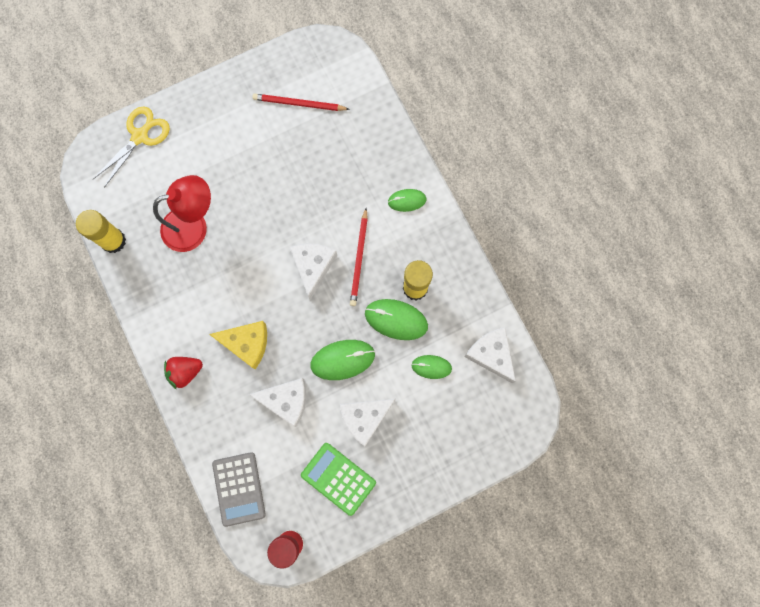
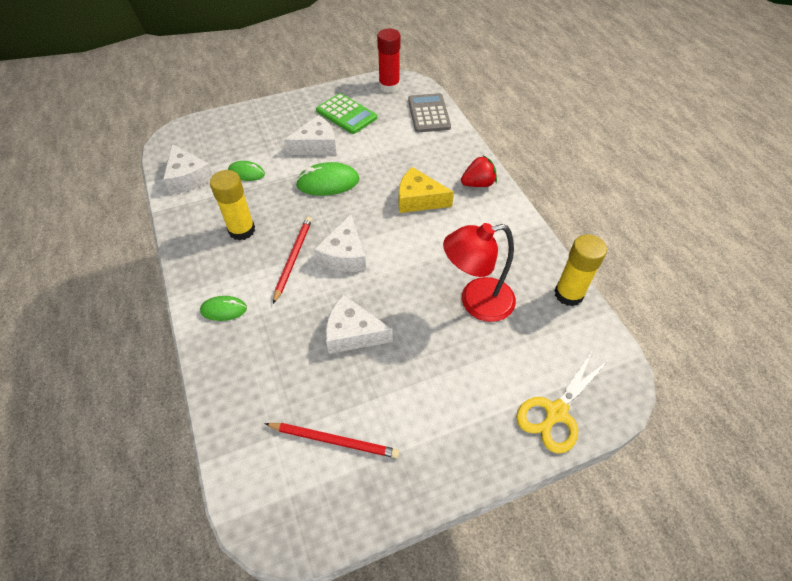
camera: 175 degrees left, 25 degrees down
white cheese [248,378,306,427] -> white cheese moved to [326,295,393,354]
green mouse [365,299,428,340] -> none

